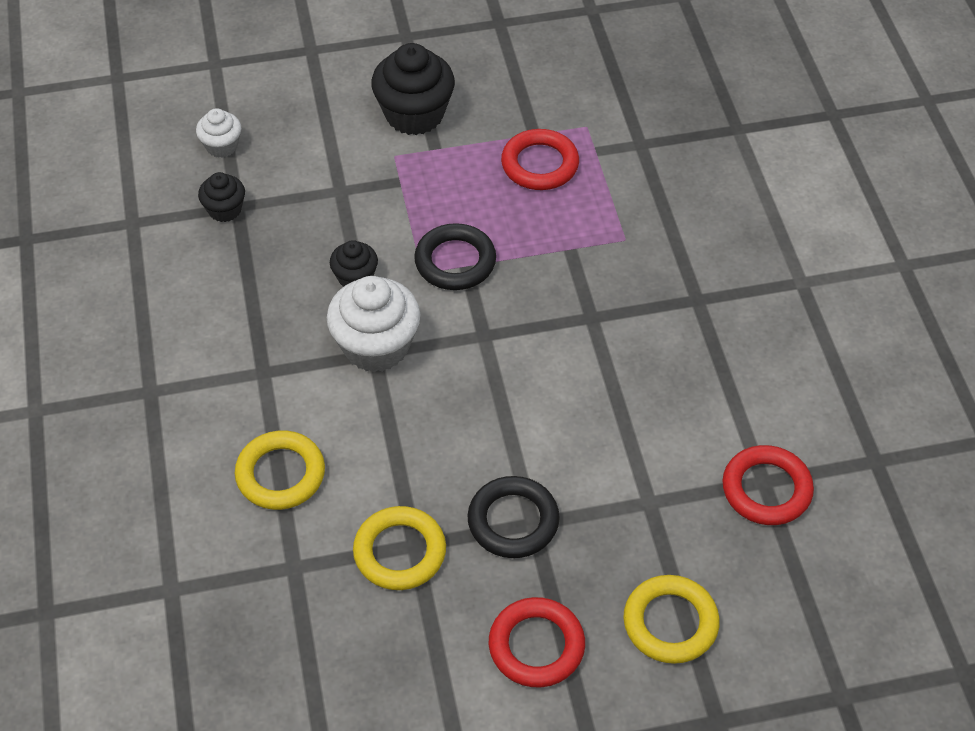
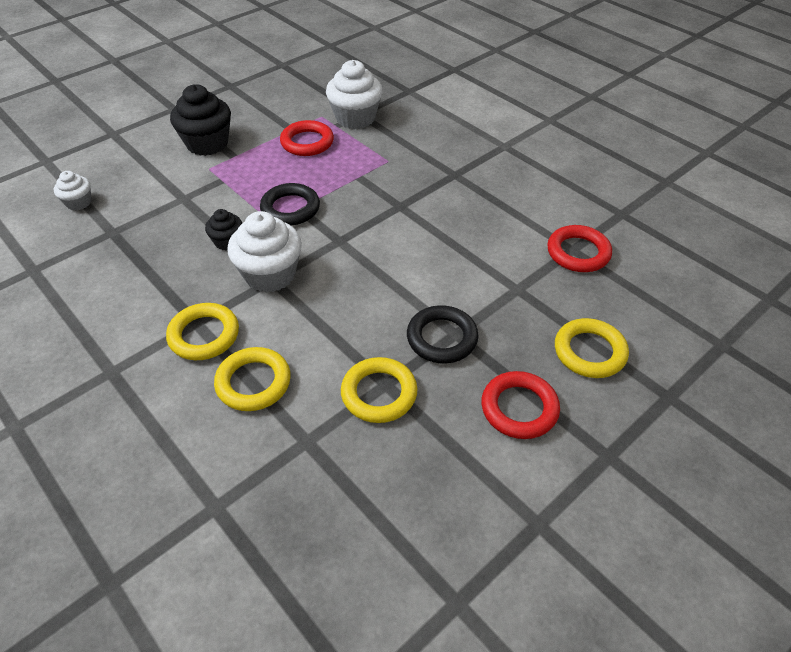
camera: 30 degrees left, 5 degrees down
black cupcake [198,172,245,222] -> none
none -> yellow ring [166,303,239,360]
none -> white cupcake [326,60,383,129]

